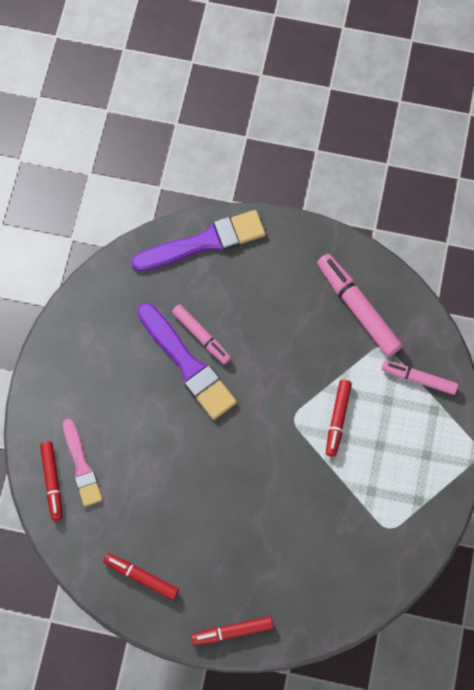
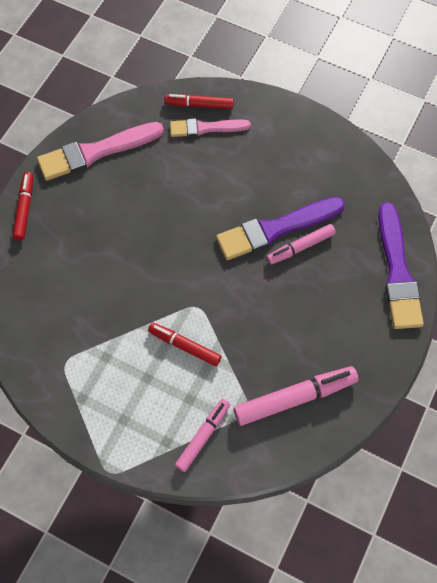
camera: 105 degrees right, 5 degrees down
red marker [103,553,179,600] -> pink brush [37,122,164,181]

